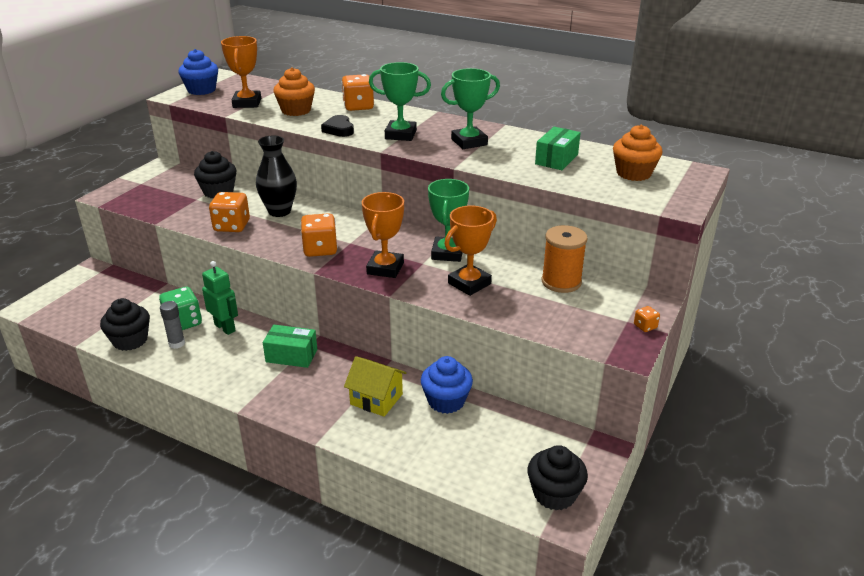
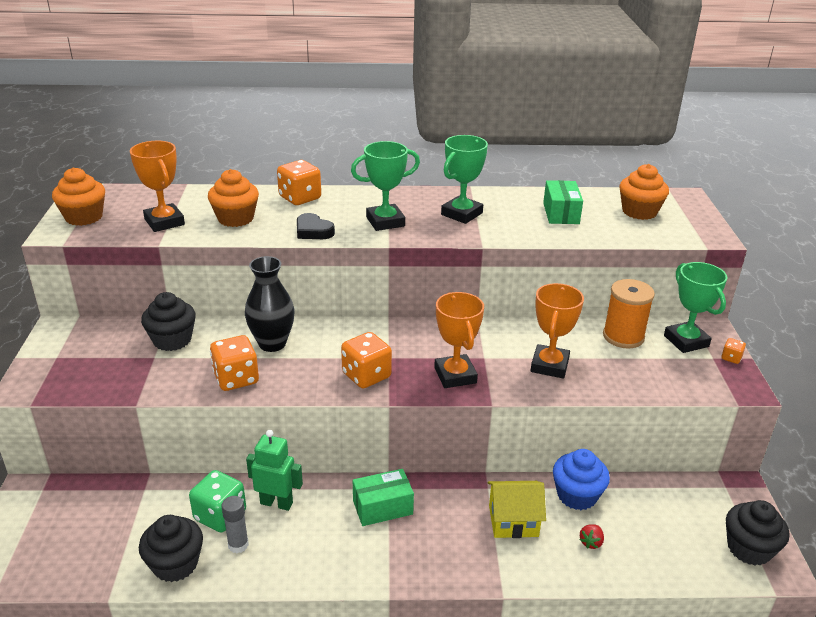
camera: 30 degrees left, 0 degrees up
blue cupcake [179,49,218,95] -> orange cupcake [52,167,105,226]
green trophy [428,179,469,262] -> green trophy moved to [664,262,728,353]
none -> red strawberry [580,524,604,549]

